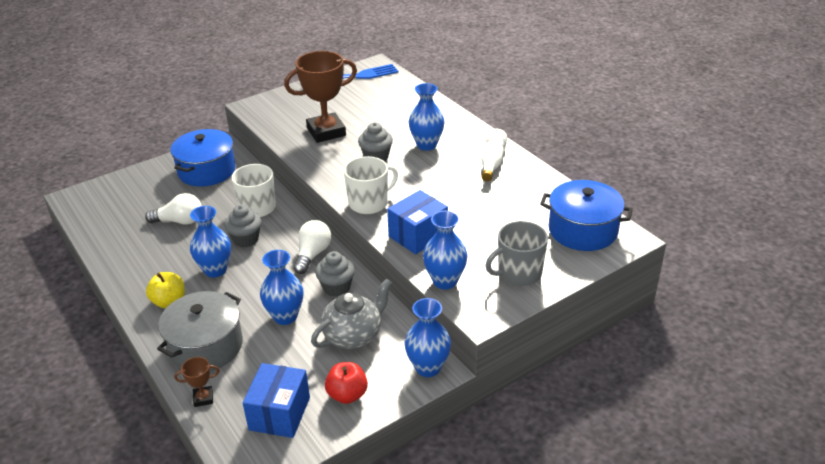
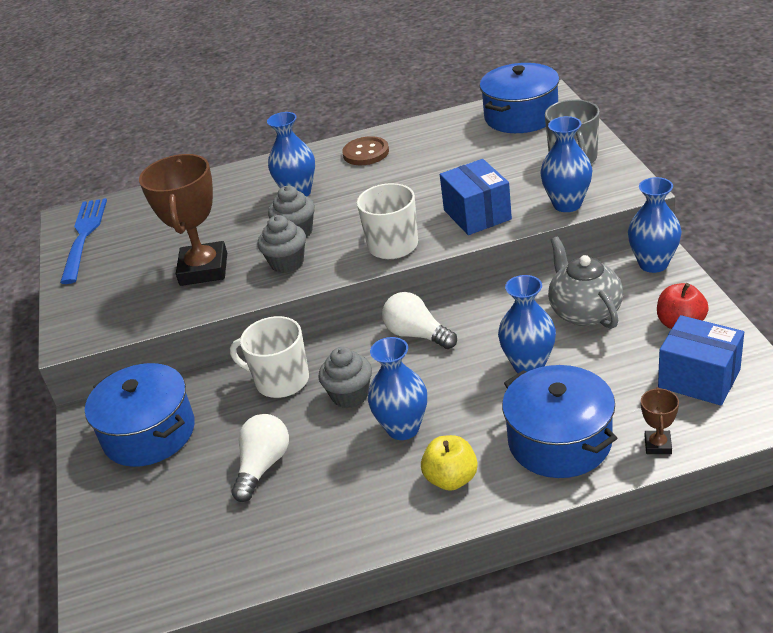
camera: 65 degrees left, 0 degrees up
grey pot [157,291,243,371] -> blue pot [502,365,617,478]
grey cupcake [315,251,355,297] -> grey cupcake moved to [258,215,306,273]
white bottle [481,129,507,181] -> brown button [342,136,389,165]

